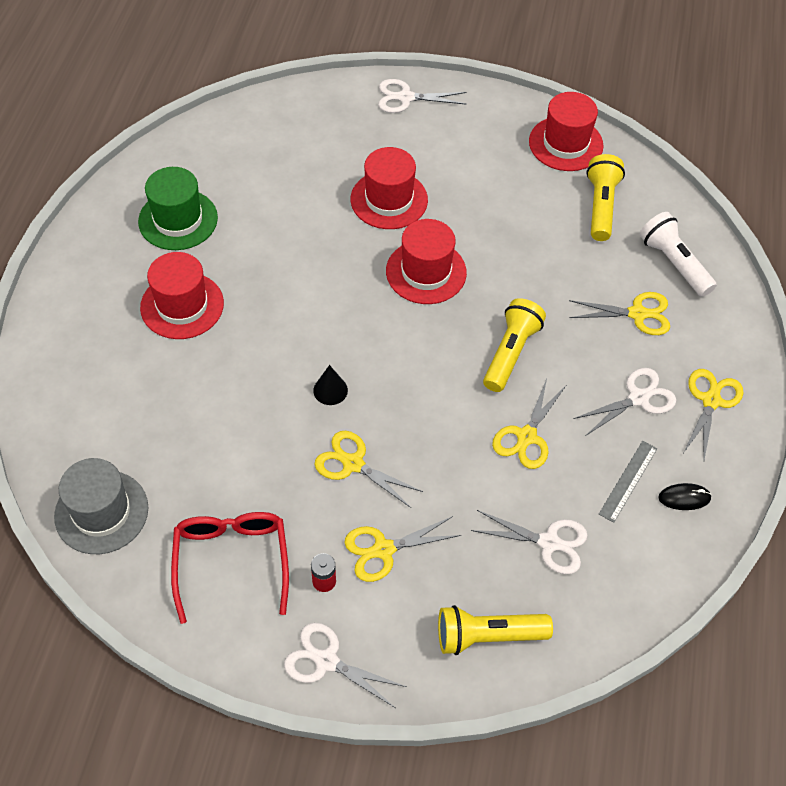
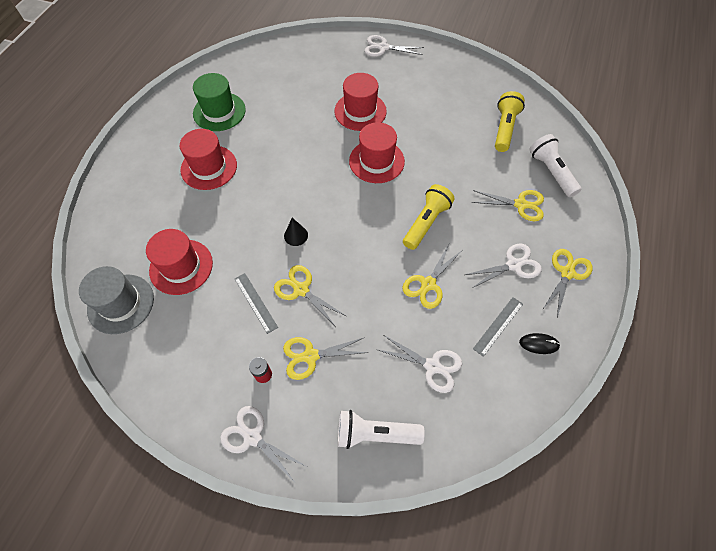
camera: 10 degrees right, 5 degrees up
red glasses [171,512,289,624] -> none
yellow flashlight [438,605,553,655] -> white flashlight [338,410,425,449]
red hat [529,92,604,171] -> red hat moved to [146,229,213,295]
none -> grey ruler [235,273,278,334]

